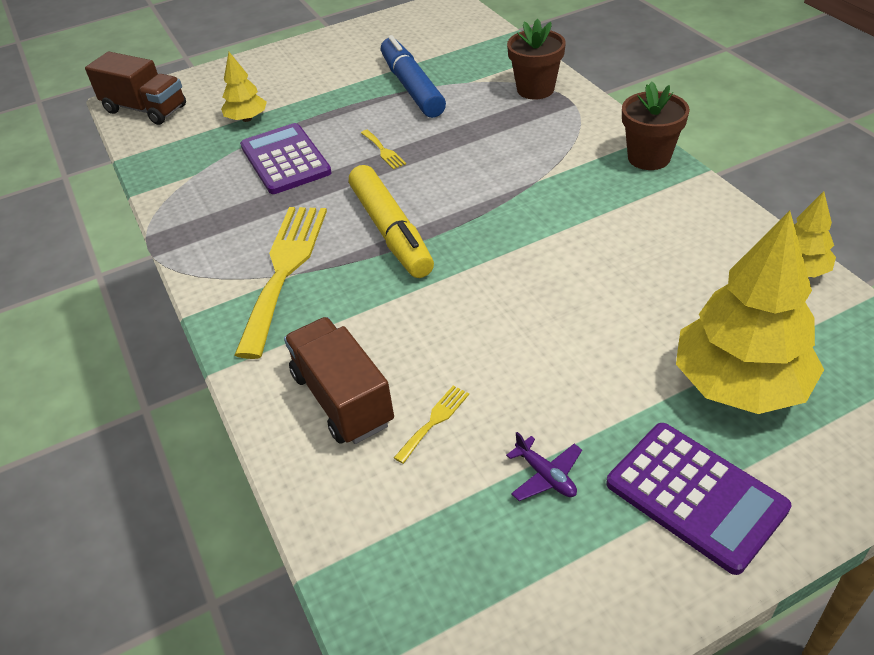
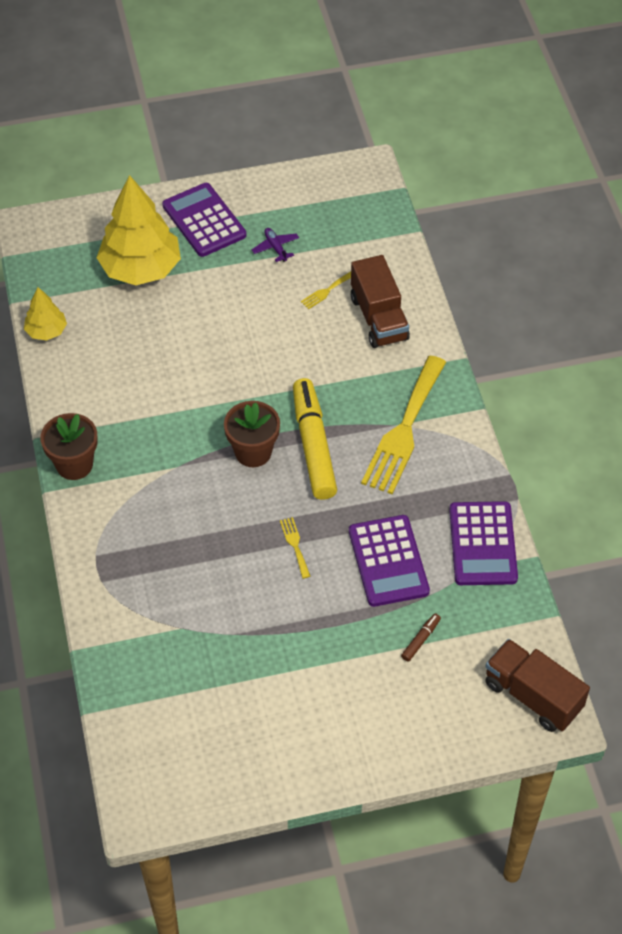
camera: 170 degrees left, 10 degrees up
yellow tree [221,52,267,122] -> brown marker [401,613,441,662]
blue marker [381,35,446,118] -> none
brown flower pot [507,18,566,99] -> brown flower pot moved to [224,401,280,467]
none -> purple calculator [449,501,518,585]

